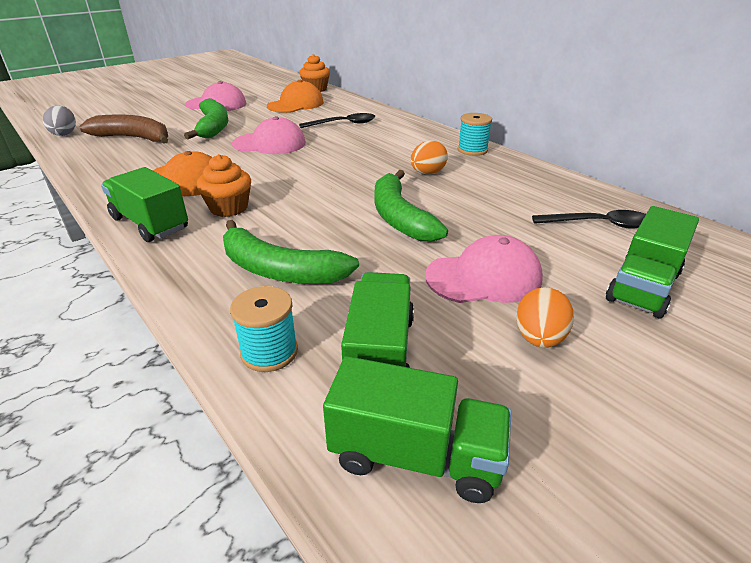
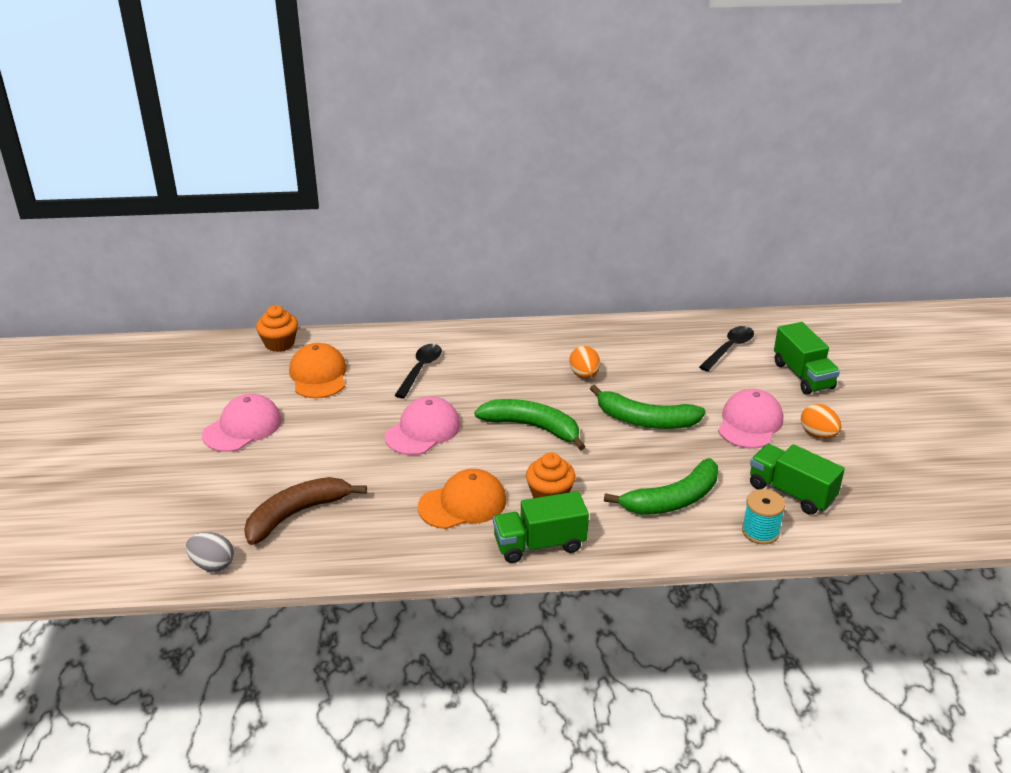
camera: 55 degrees left, 0 degrees up
green banana [184,98,229,139] -> green banana moved to [474,399,586,451]
green truck [323,356,511,503] -> none
turquoise spool [458,113,492,156] -> none

